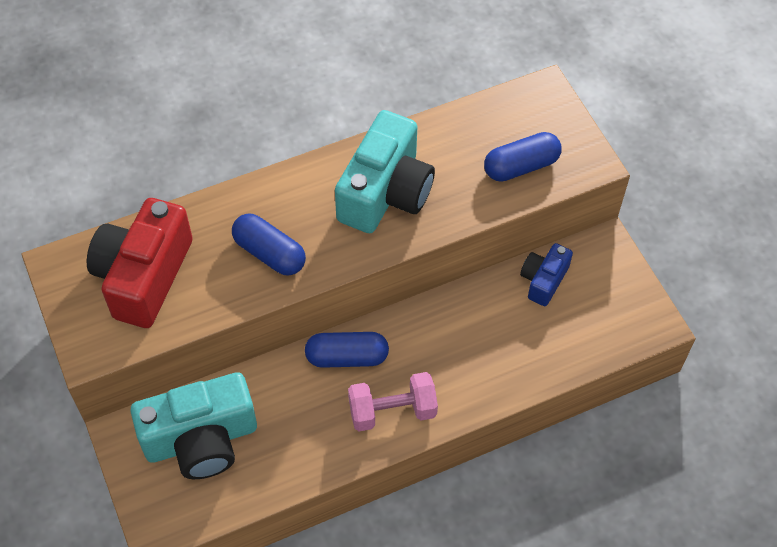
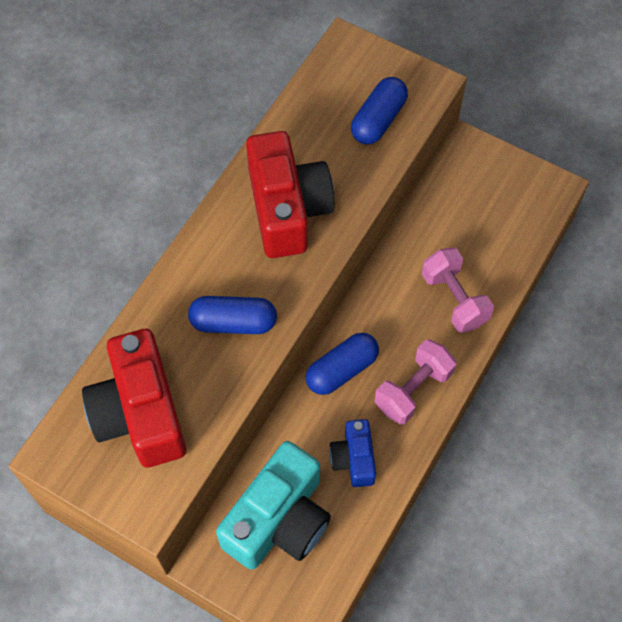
camera: 35 degrees left, 5 degrees up
turquoise camera [335,110,435,233] -> red camera [246,131,334,258]
blue camera [520,243,573,306] -> blue camera moved to [329,419,376,487]
none -> pink dumbbell [422,248,494,333]

